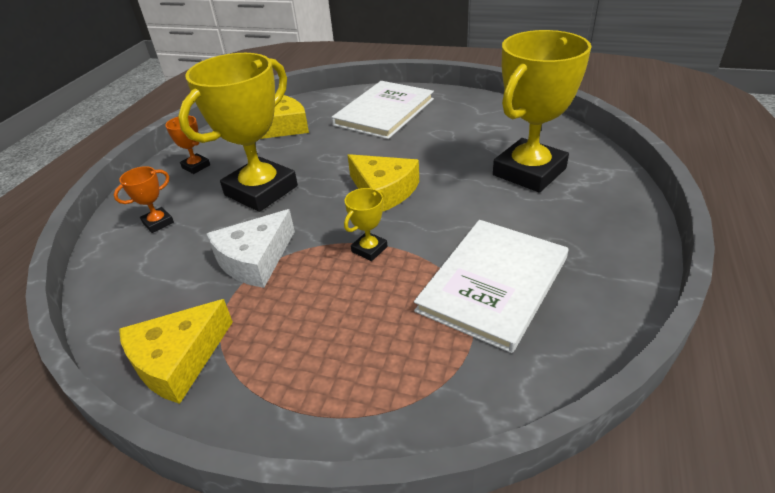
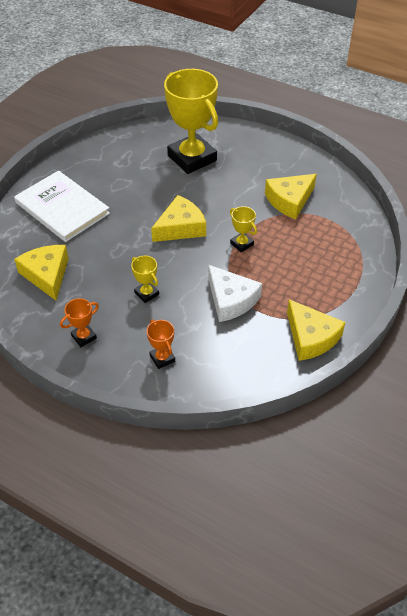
camera: 80 degrees left, 10 degrees up
yellow trophy [178,53,298,212] -> yellow trophy [131,255,159,303], size x0.42
white book [414,220,568,353] -> yellow cheese [265,174,317,219]

